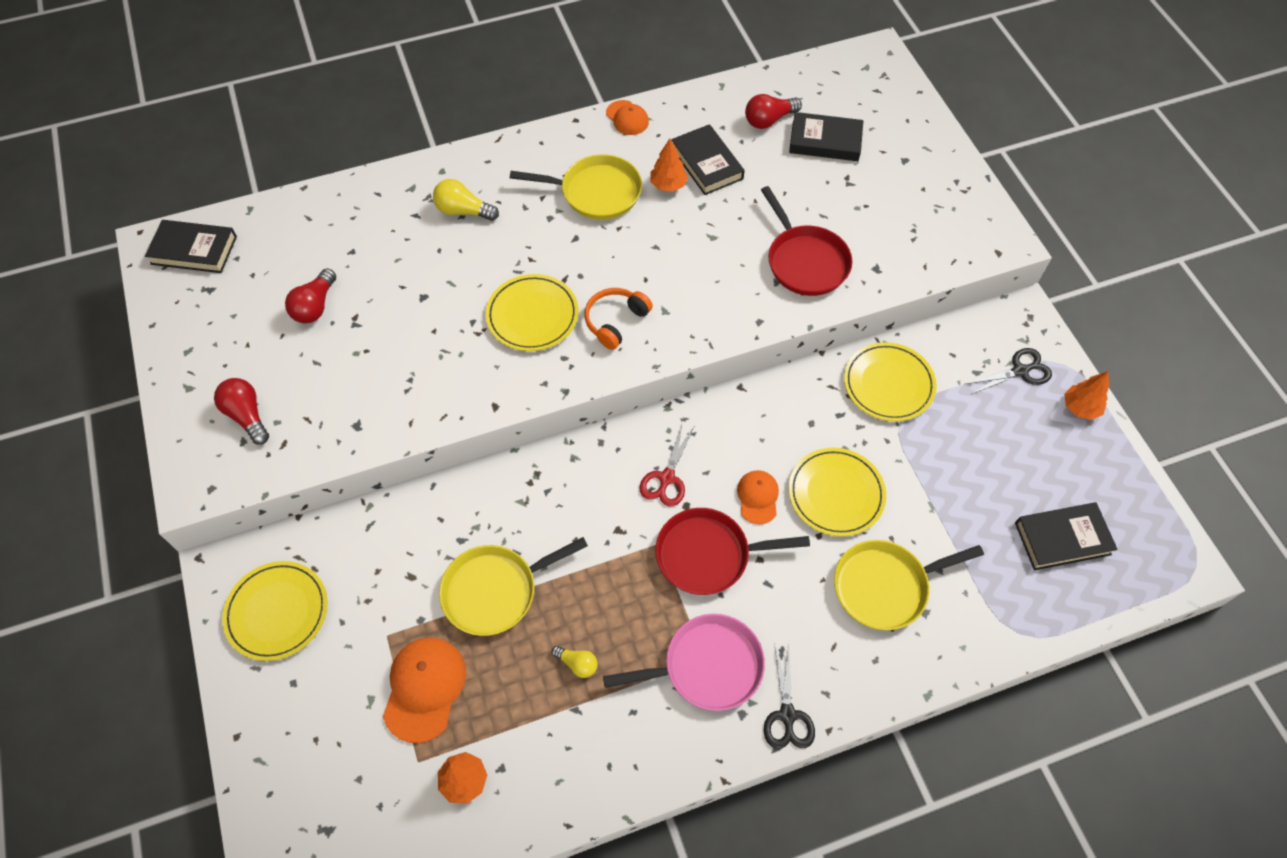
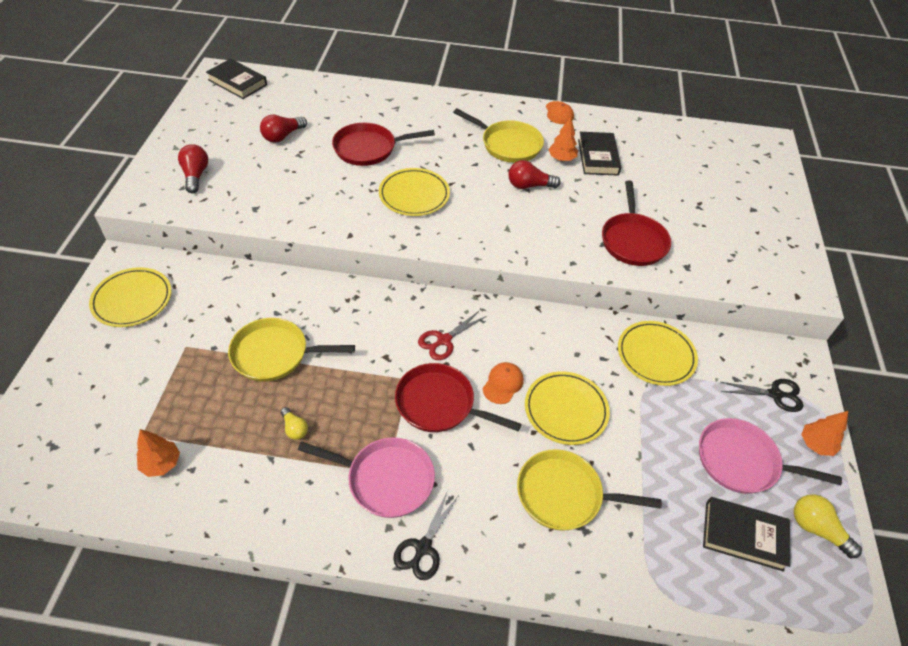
camera: 25 degrees right, 10 degrees down
orange cap [383,637,466,743] -> none
yellow light bulb [433,179,499,221] -> yellow light bulb moved to [794,494,862,558]
orange headphones [584,288,653,350] -> none
red light bulb [745,94,802,129] -> red light bulb moved to [508,160,561,189]
black book [789,112,863,161] -> none
none -> red pan [332,123,435,166]
none -> pink pan [699,418,842,494]

